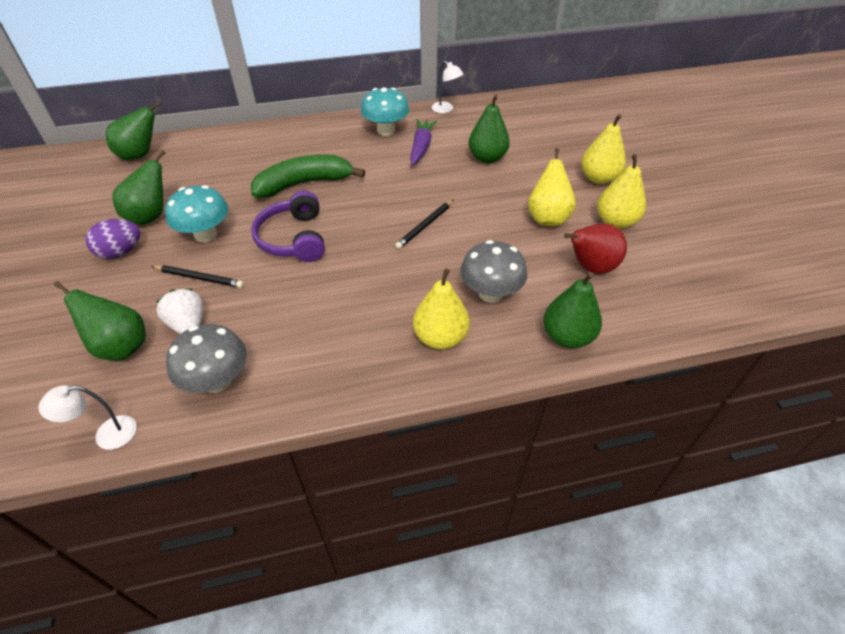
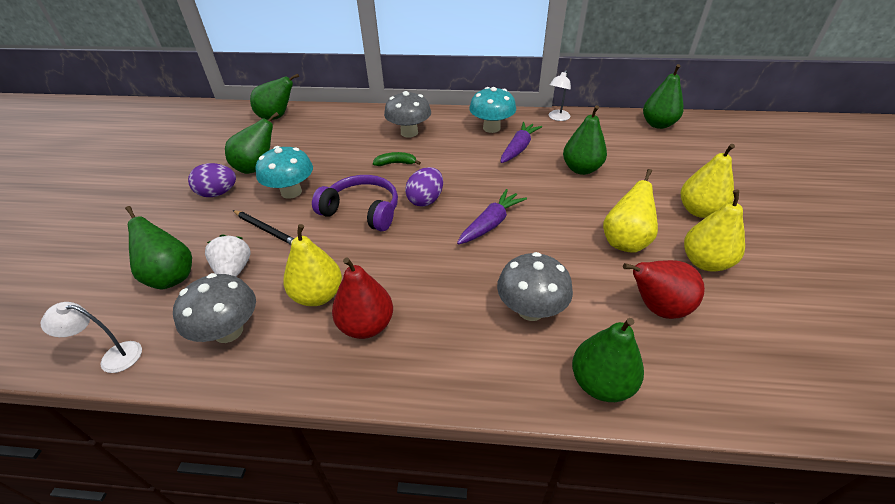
camera: 20 degrees right, 5 degrees down
green banana [251,154,366,198] -> green banana [373,152,421,166], size x0.45
purple headphones [251,191,325,262] -> purple headphones turned 105 degrees clockwise [312,175,398,231]
black pencil [395,200,453,249] -> purple carrot [457,189,527,245]
yellow pear [413,269,470,349] -> yellow pear moved to [283,224,342,306]
white lamp [431,61,463,113] -> white lamp turned 60 degrees clockwise [549,70,571,121]
none -> red pear [332,257,393,339]
none -> grey mushroom [384,91,431,138]
none -> purple egg [405,167,443,207]
none -> green pear [643,64,684,129]

